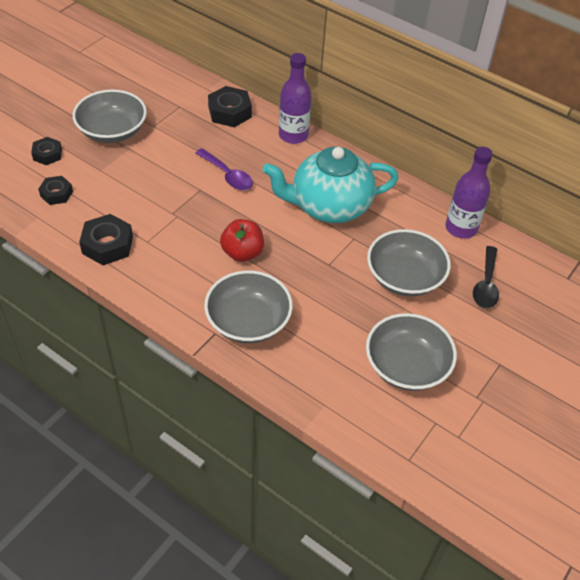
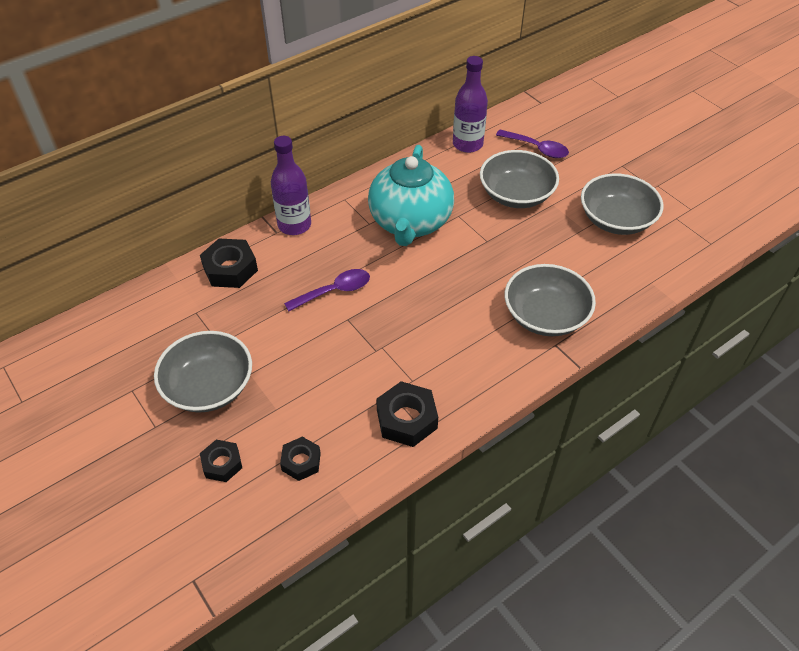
camera: 70 degrees left, 0 degrees up
red apple [220,219,264,262] -> none
black spoon [473,246,499,308] -> purple spoon [496,130,569,158]

